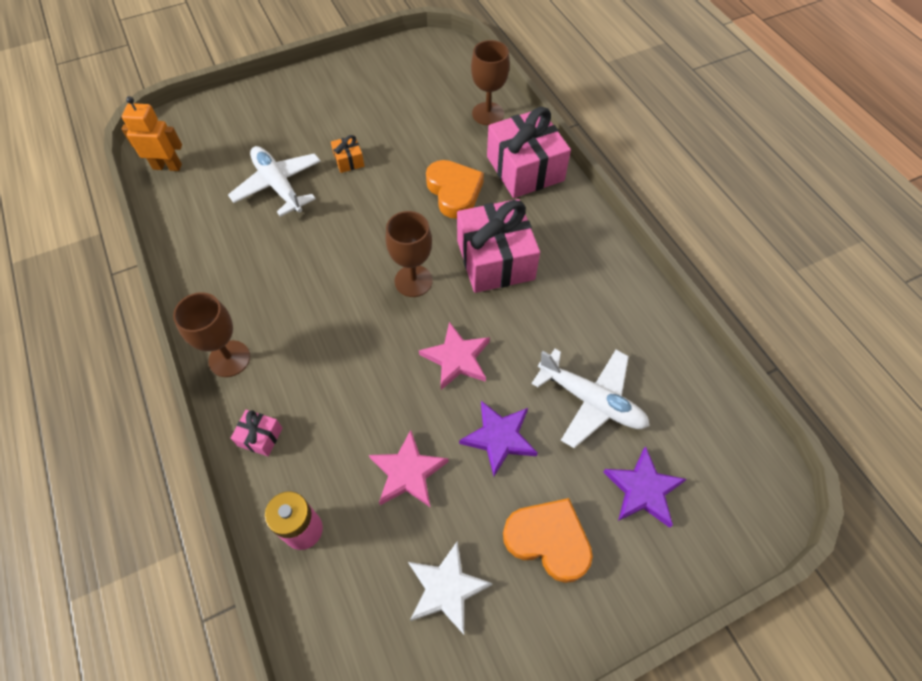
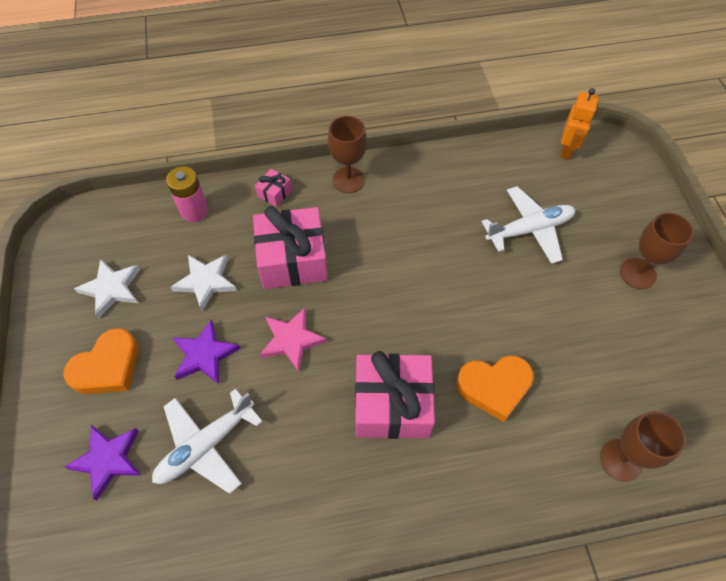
camera: 105 degrees right, 0 degrees up
orange gift [331,135,364,173] -> none
pink star [369,430,449,507] -> white star [171,254,237,311]
brown goblet [386,211,433,297] -> brown goblet moved to [620,212,694,289]
pink gift [487,107,571,198] -> pink gift moved to [253,206,328,289]

